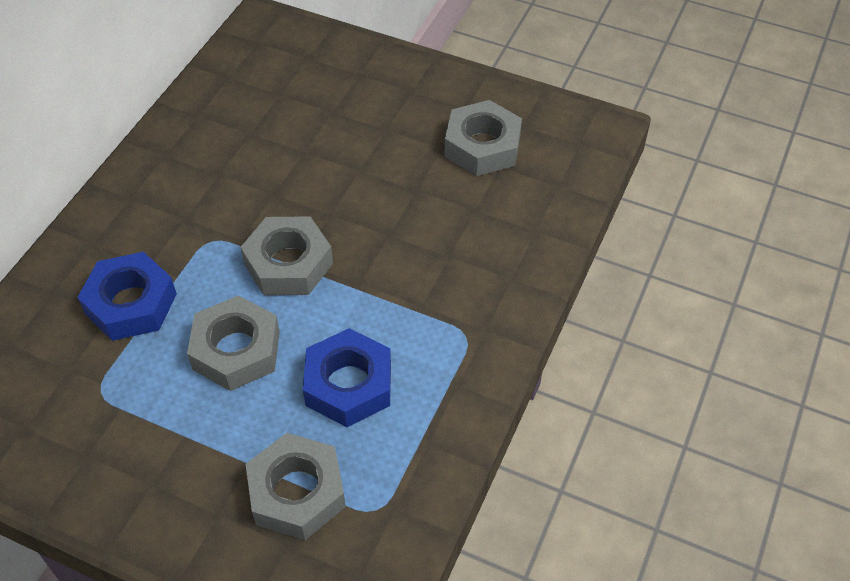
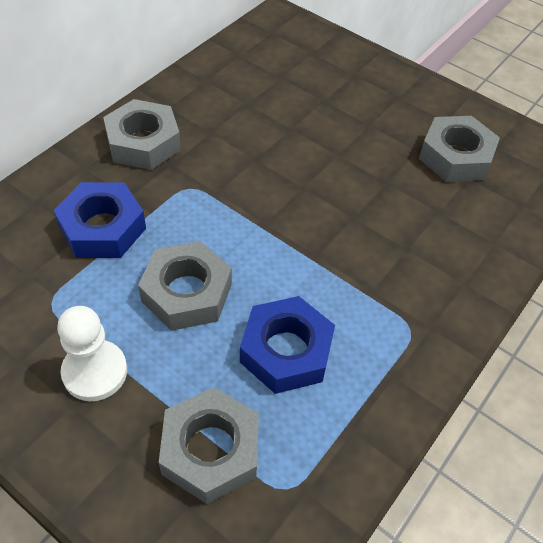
camera: 10 degrees right, 0 degrees up
grey nut [240,216,333,295] -> grey nut moved to [103,99,181,170]
none -> white pawn [57,306,127,401]

